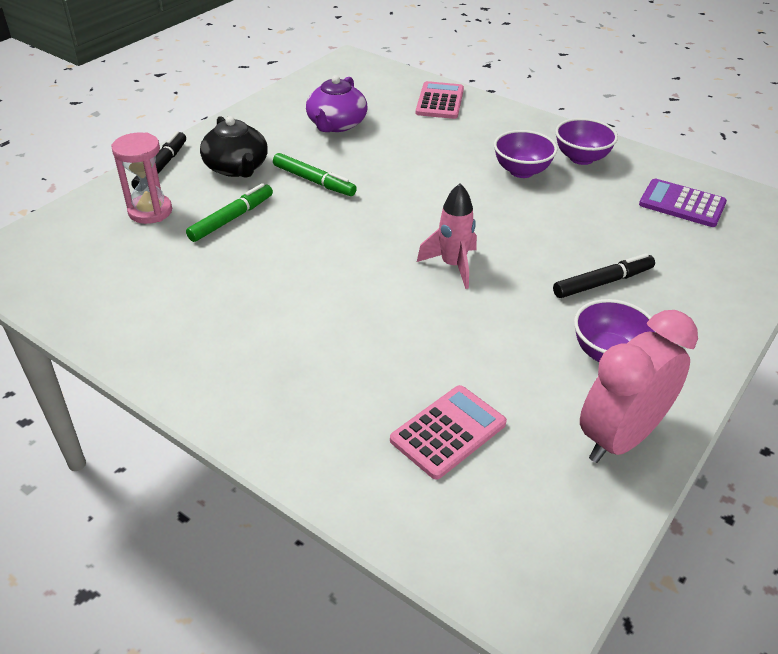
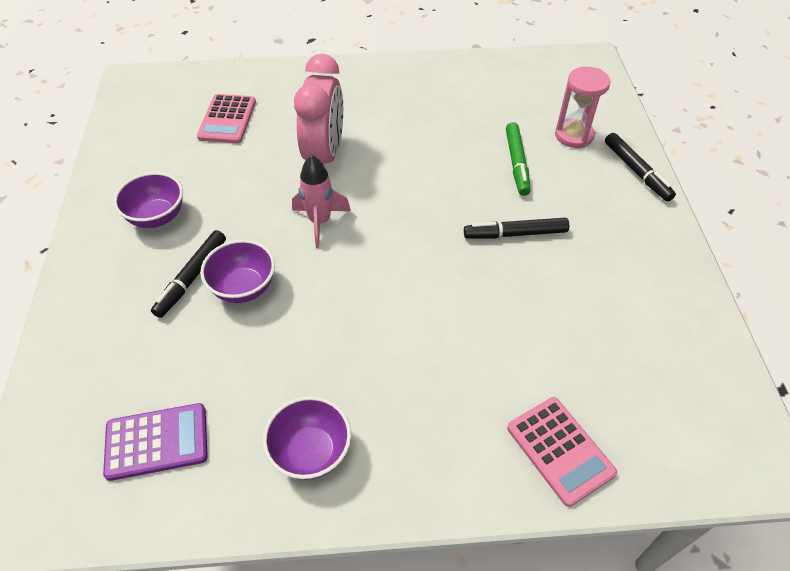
camera: 140 degrees right, 10 degrees up
black teapot [200,116,268,178] -> none
green marker [273,153,357,196] -> black marker [464,217,569,239]
purple teapot [306,75,367,132] -> none
purple bowl [494,130,558,178] -> purple bowl moved to [200,240,275,303]
pink clock [580,310,698,463] -> pink clock moved to [294,54,343,164]

